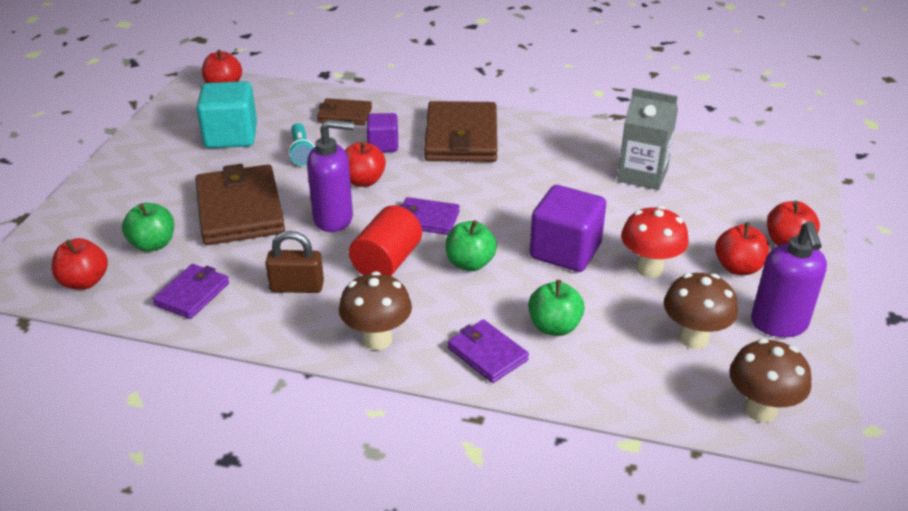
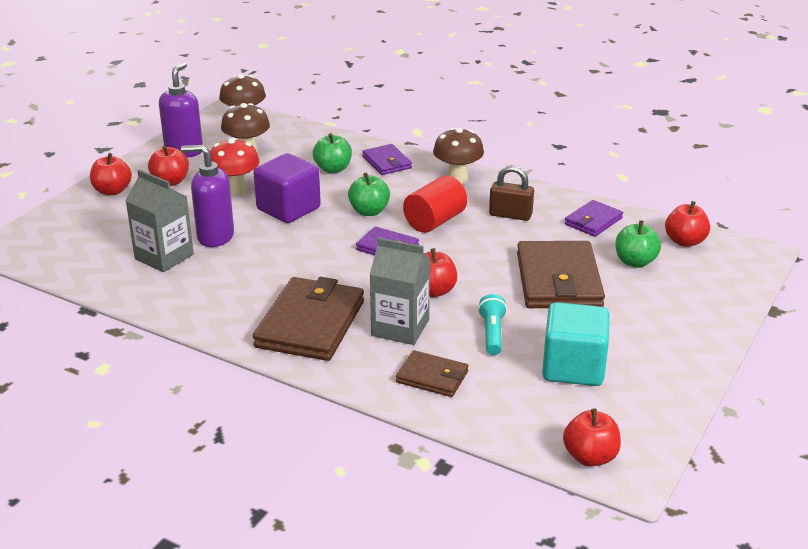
camera: 165 degrees left, 5 degrees down
purple soap dispenser [307,120,354,232] -> purple soap dispenser moved to [181,145,234,247]
purple cube [367,113,398,152] -> grey carton [370,237,430,345]

